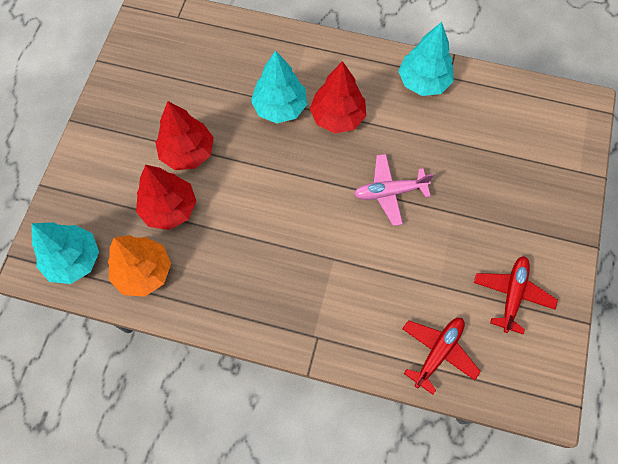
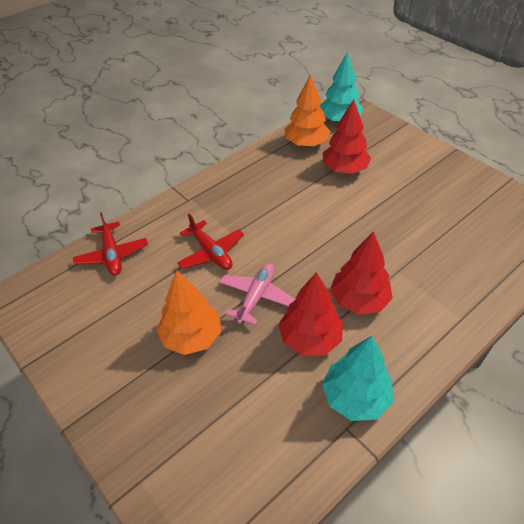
camera: 125 degrees right, 20 degrees down
red tree [155,101,214,170] -> red tree moved to [278,272,343,356]
turquoise tree [251,50,307,123] -> none
red plane [474,256,558,334] -> red plane moved to [177,214,244,270]
none -> orange tree [157,271,221,355]

